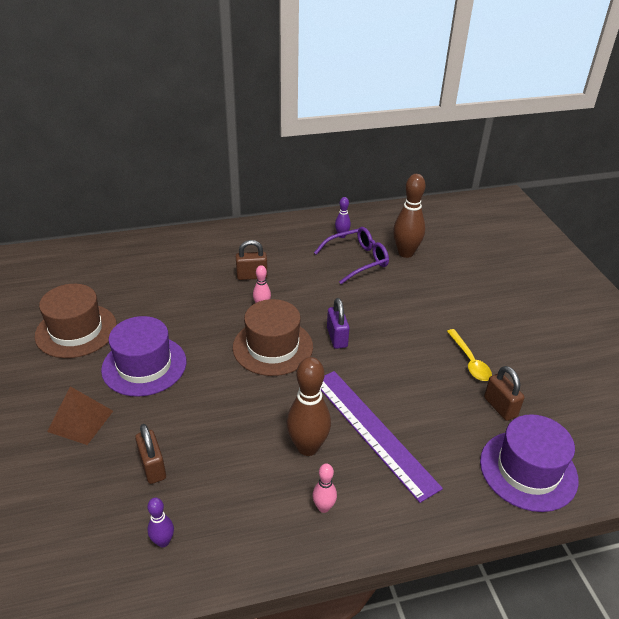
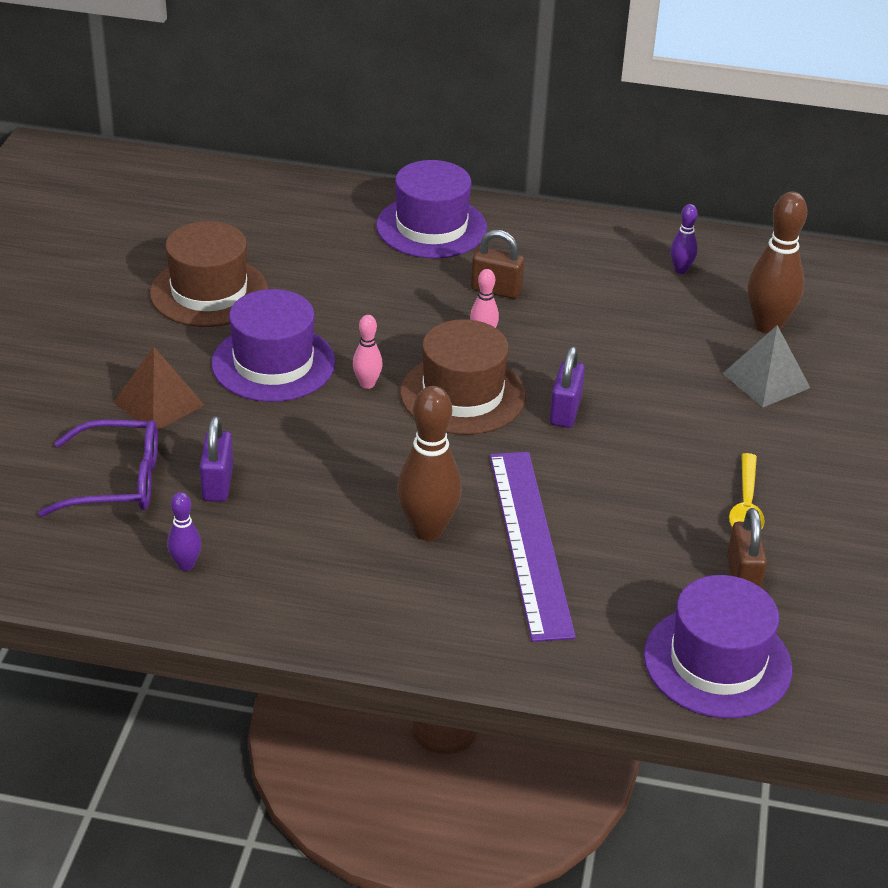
camera: 25 degrees right, 0 degrees up
brown padlock [135,424,166,484] -> purple padlock [200,416,233,502]
pink bowling pin [312,463,337,513] -> pink bowling pin moved to [353,315,383,389]
purple glasses [314,227,389,284] -> purple glasses moved to [38,419,158,517]
none -> purple hat [376,160,487,258]
none -> grey pyramid [722,325,810,408]

